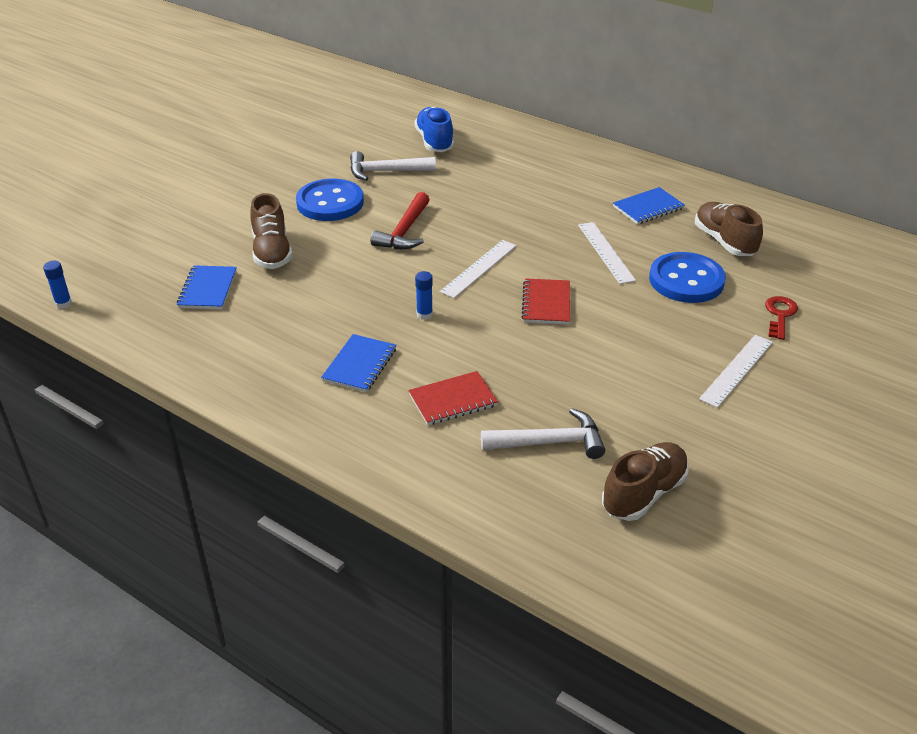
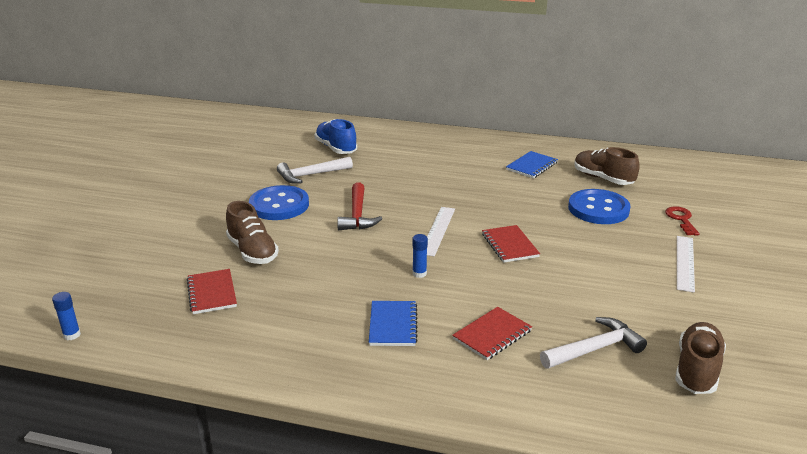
camera: 20 degrees left, 10 degrees down
blue notebook [177,265,237,309] -> red notebook [187,269,237,314]
white ruler [578,222,636,284] -> none

